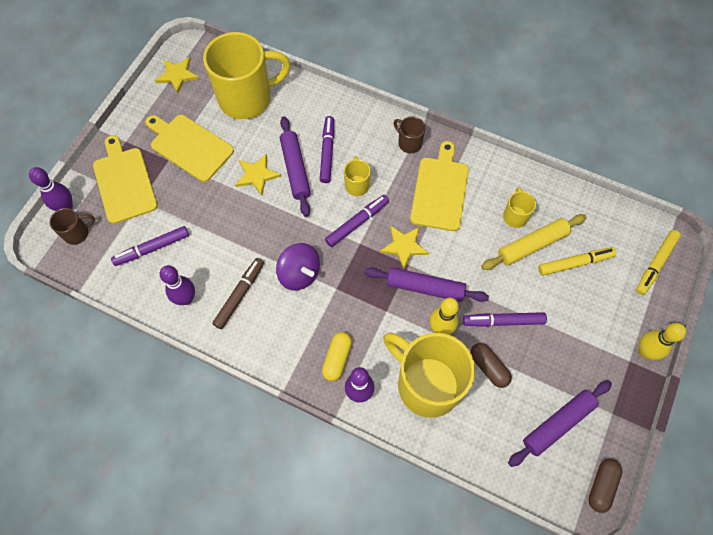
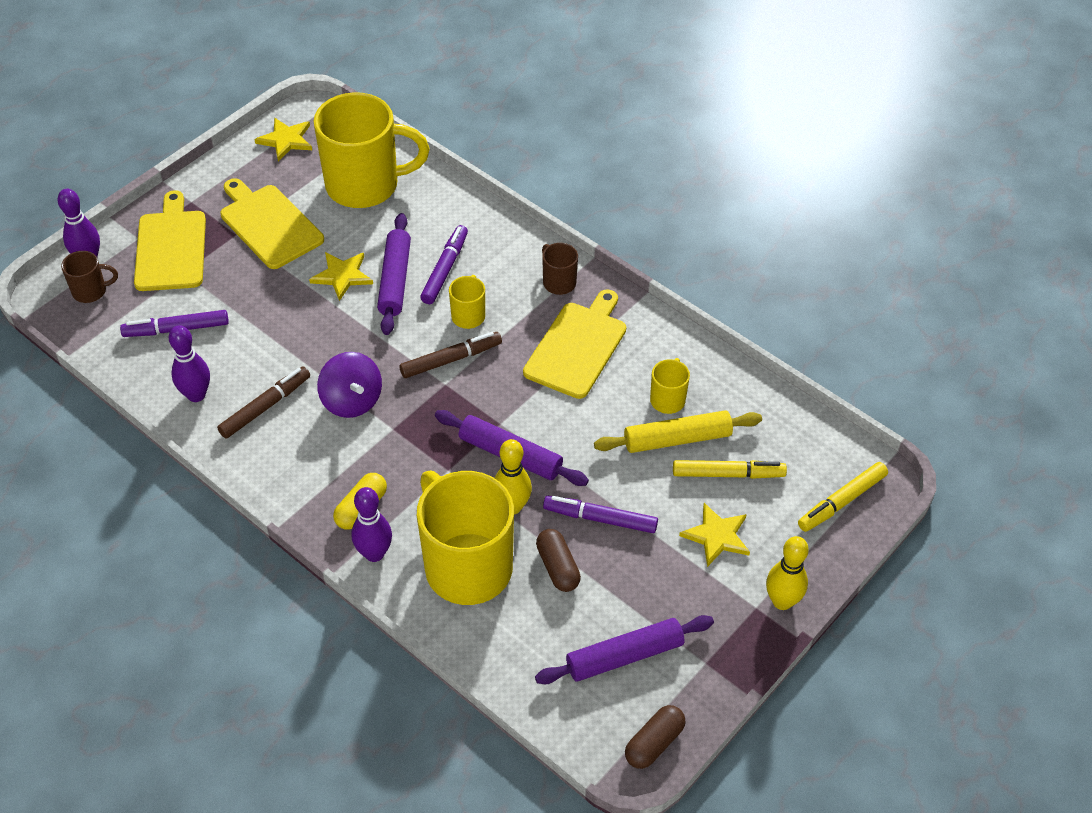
camera: 15 degrees right, 15 degrees down
purple marker [325,195,389,247] -> brown marker [400,332,502,378]
yellow star [380,225,429,269] -> yellow star moved to [679,503,750,567]

